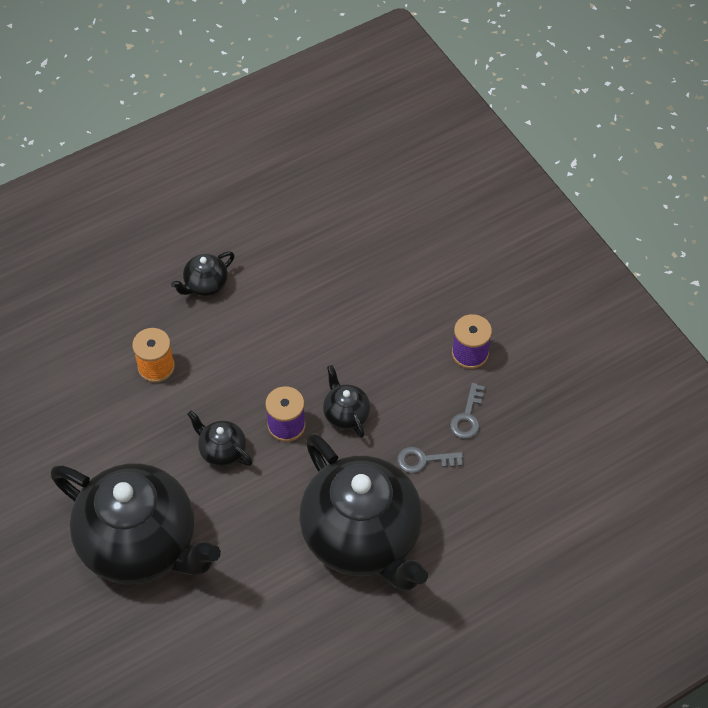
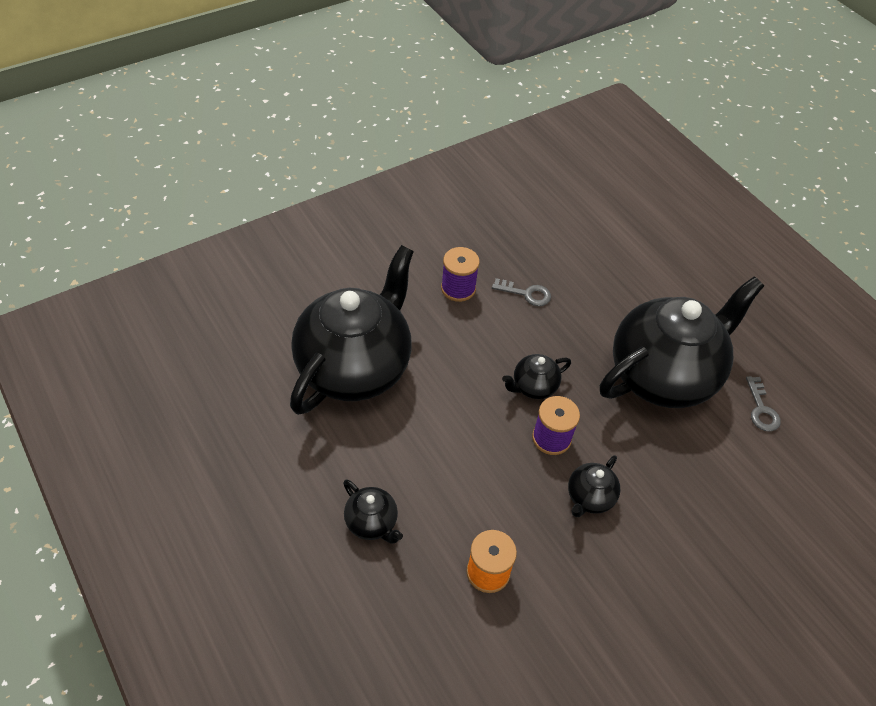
camera: 95 degrees left, 5 degrees down
black teapot [51,463,221,584] -> black teapot moved to [290,245,414,415]
grey key [397,447,463,473] -> grey key moved to [746,376,781,431]

